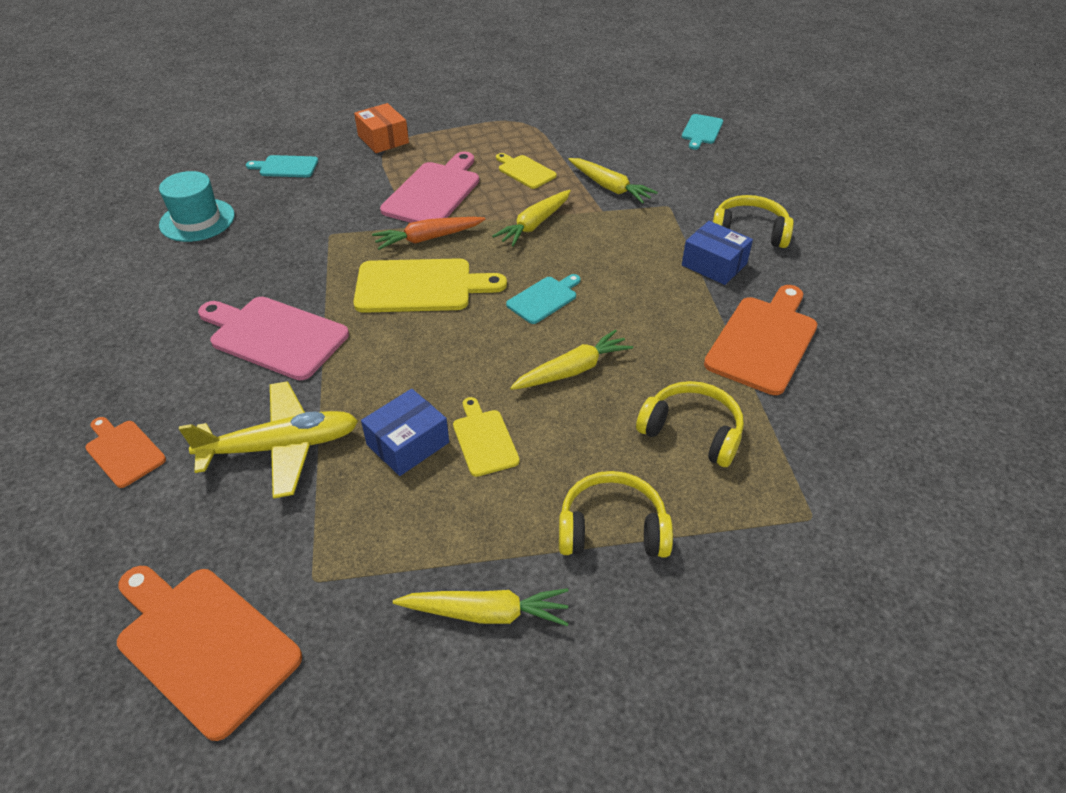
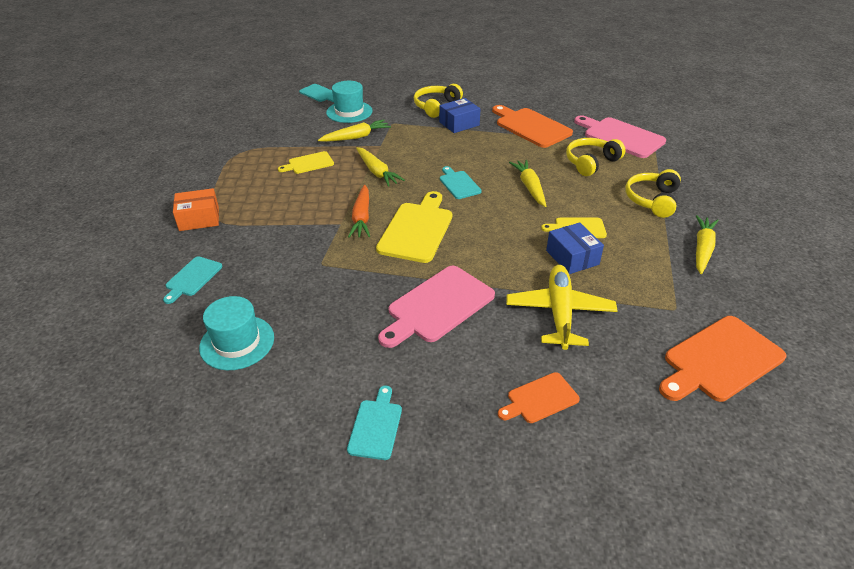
camera: 70 degrees left, 5 degrees down
pink cutting board [380,152,479,223] -> pink cutting board moved to [574,115,666,158]
none -> turquoise hat [326,81,373,123]
none -> turquoise cutting board [347,386,402,460]

